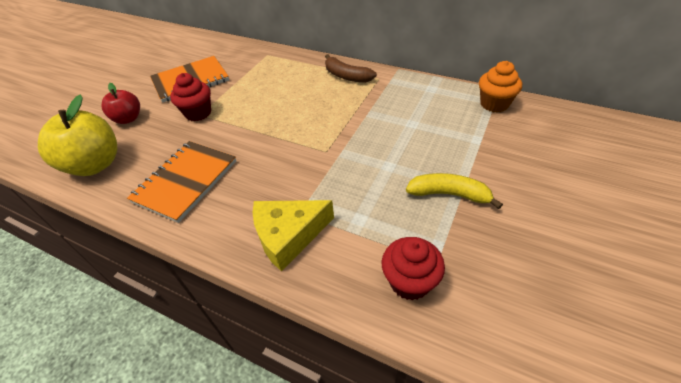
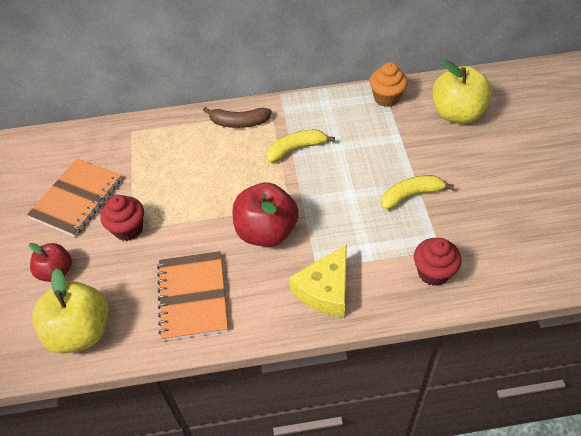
camera: 35 degrees left, 5 degrees up
none -> red apple [232,182,299,247]
none -> yellow banana [267,129,335,163]
none -> yellow apple [432,60,492,124]

